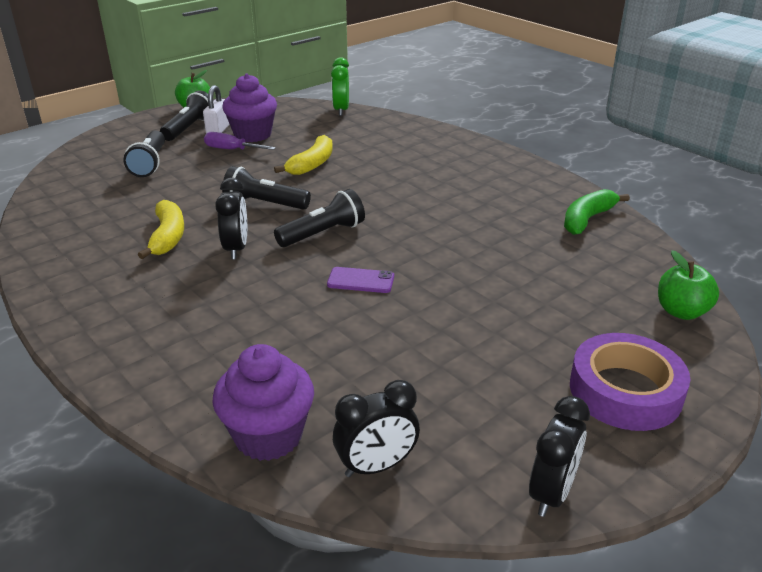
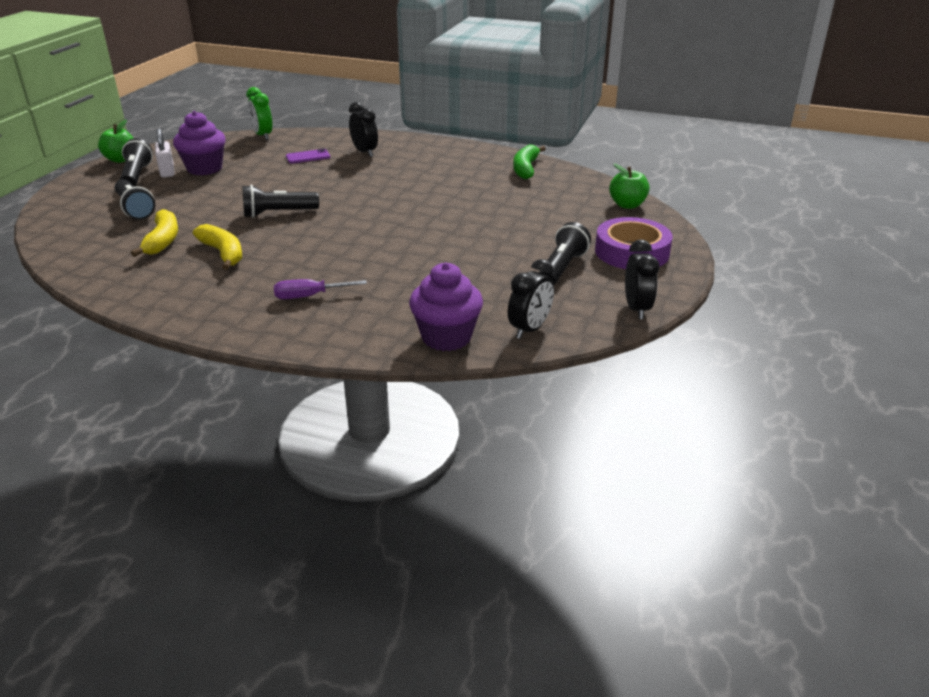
camera: 30 degrees left, 0 degrees up
purple screwdriver [204,132,276,150] -> purple screwdriver moved to [274,279,367,299]
black clock [215,178,247,259] -> black clock moved to [349,102,378,157]
yellow banana [274,135,333,175] -> yellow banana moved to [131,209,178,257]
black flashlight [274,189,365,247] -> black flashlight moved to [539,222,591,285]
purple phone [327,267,394,293] -> purple phone moved to [286,148,330,164]

